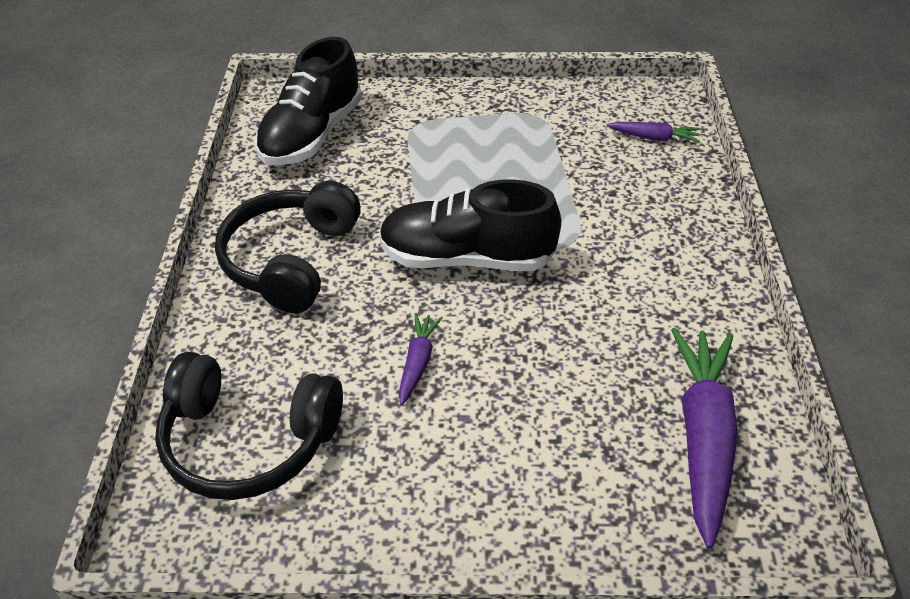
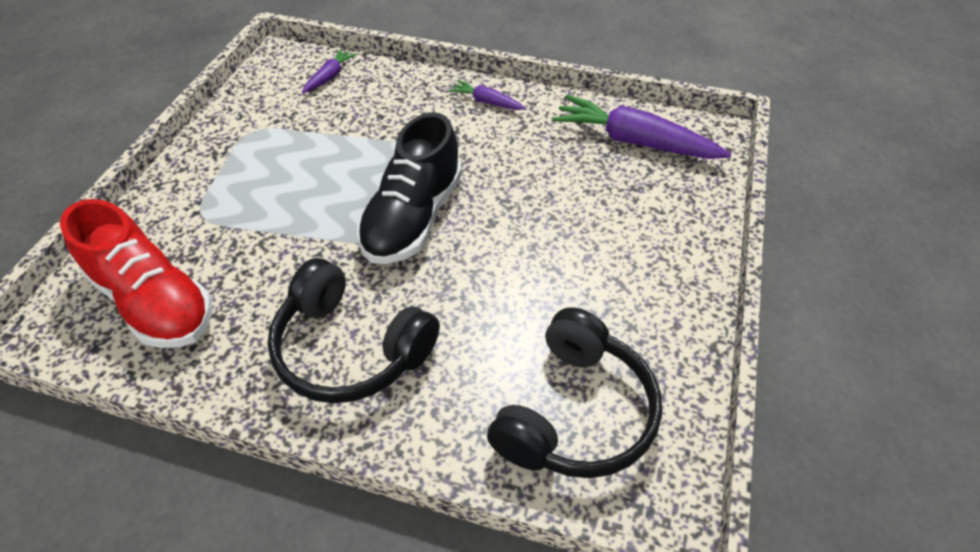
camera: 75 degrees left, 5 degrees up
black shoe [255,37,362,165] -> red shoe [60,199,212,348]
purple carrot [399,313,443,405] -> purple carrot moved to [448,80,526,110]

